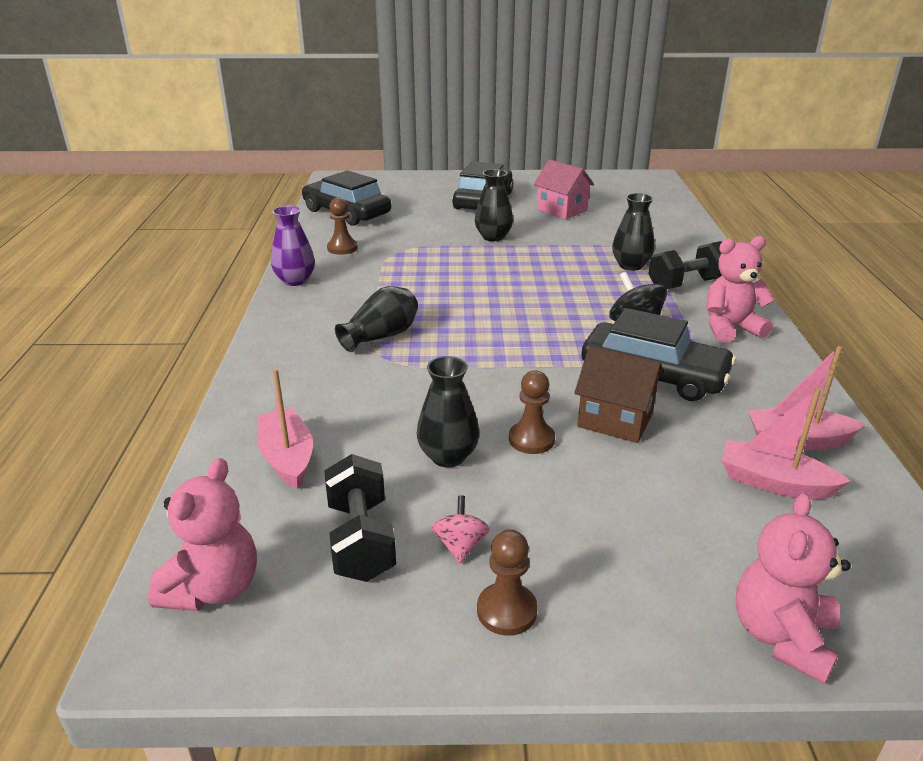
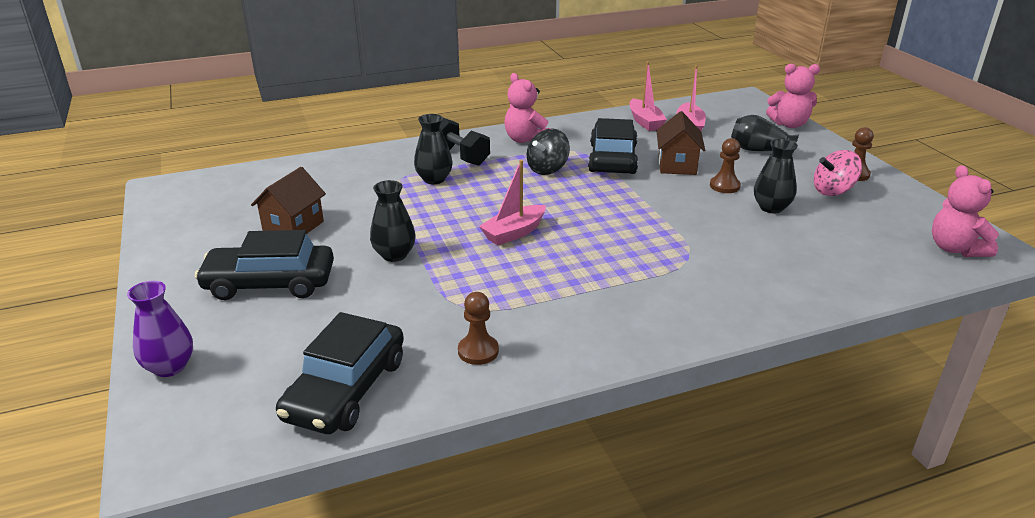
camera: 110 degrees left, 0 degrees up
pink teddy bear [148,458,257,611] -> pink teddy bear turned 105 degrees counterclockwise [932,165,999,257]
pink boat [257,369,313,489] -> pink boat moved to [479,160,546,245]
purple vase [271,206,315,286] -> purple vase moved to [127,281,193,377]
black dumbbell [324,454,396,582] -> none
black vase [335,286,418,352] -> black vase moved to [731,115,799,151]
pink spinning top [431,495,490,564] -> pink spinning top [814,150,862,196], size x1.59
pink house [534,159,594,219] -> brown house [251,167,326,234]

